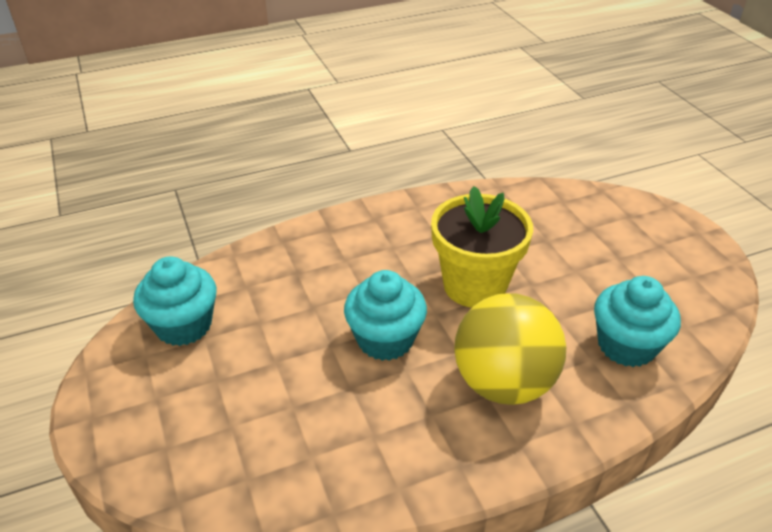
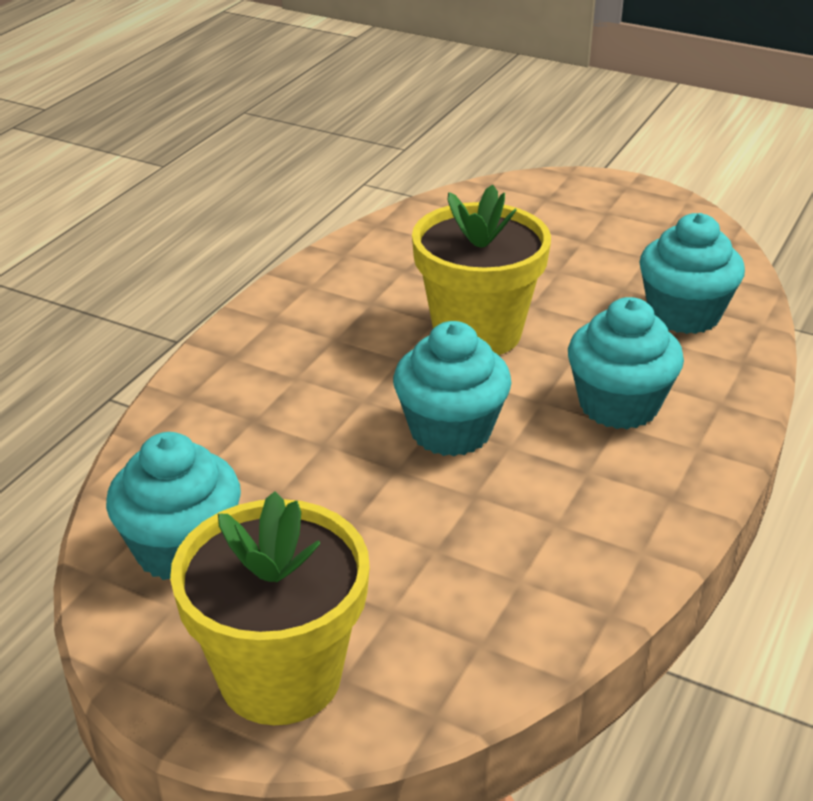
camera: 40 degrees left, 5 degrees down
yellow ball [454,293,566,405] -> turquoise cupcake [568,297,684,429]
none -> yellow flower pot [170,491,370,725]

